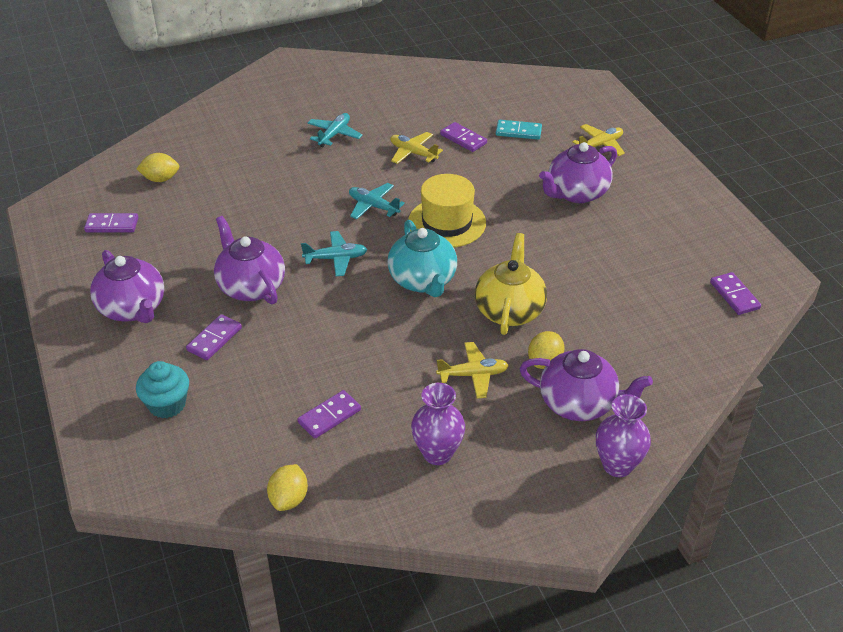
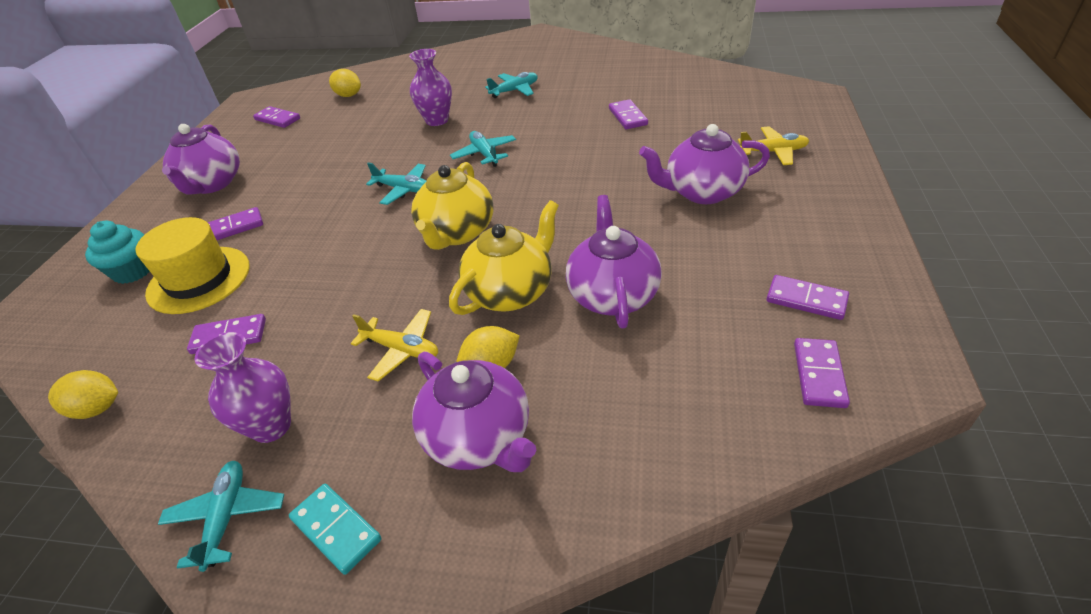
camera: 35 degrees right, 0 degrees up
purple teapot [214,216,285,304] -> purple teapot moved to [566,195,662,328]
yellow lemon [267,464,308,511] -> yellow lemon turned 45 degrees clockwise [48,370,118,419]
turquoise teapot [387,220,457,297] -> yellow teapot [411,162,494,250]
yellow plane [391,132,443,164] -> none
yellow hat [408,174,486,248] -> yellow hat moved to [135,217,250,314]
turquoise domino [496,120,542,140] -> turquoise domino moved to [289,484,381,575]
purple vase [596,394,651,477] -> purple vase moved to [409,49,452,126]
none -> turquoise plane [158,461,284,572]
none -> purple domino [767,275,849,320]

